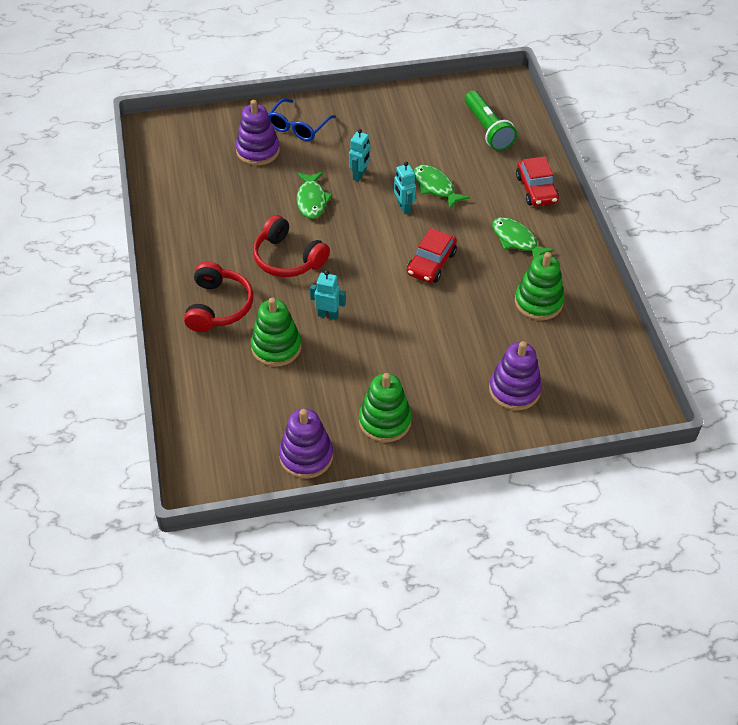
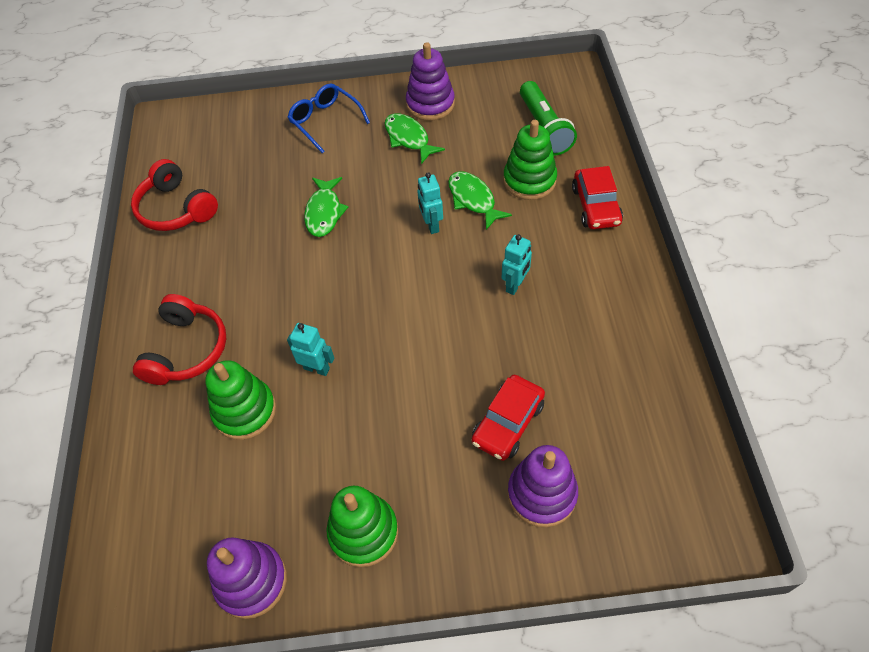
camera: 10 degrees right, 5 degrees up
purple stacking toy [236,100,280,166] -> purple stacking toy moved to [406,42,455,121]
red headphones [253,215,330,277] -> red headphones moved to [131,159,218,231]
blue glasses [268,98,336,141] -> blue glasses turned 105 degrees clockwise [287,84,370,154]
turquoise robot [349,129,370,182] -> turquoise robot moved to [502,234,532,295]
red car [407,228,457,283] -> red car moved to [471,375,545,461]
green fish [492,217,554,258] -> green fish moved to [385,113,445,164]
green stacking toy [515,252,564,320] -> green stacking toy moved to [503,120,557,200]

